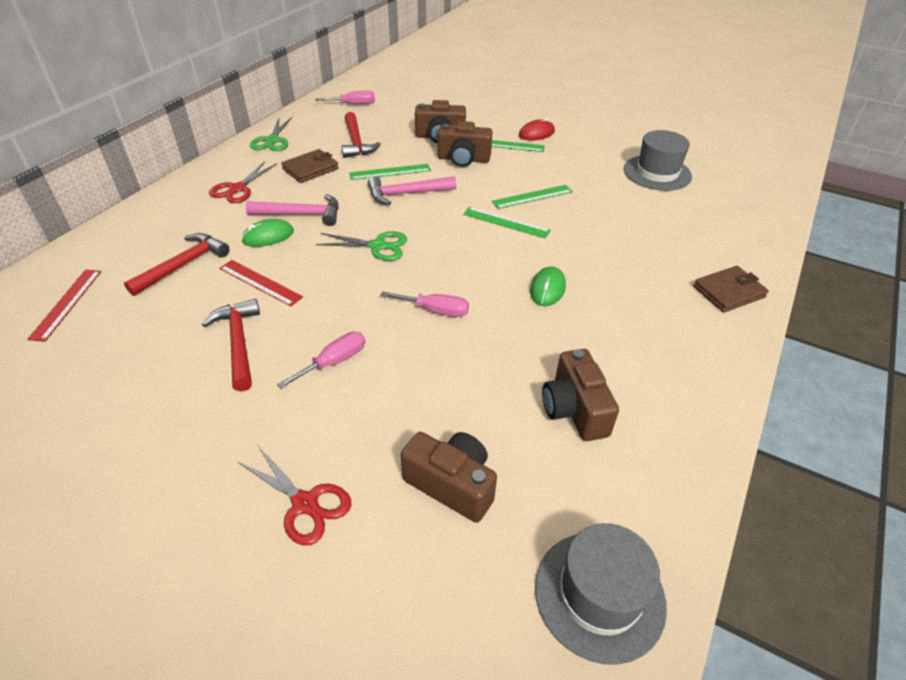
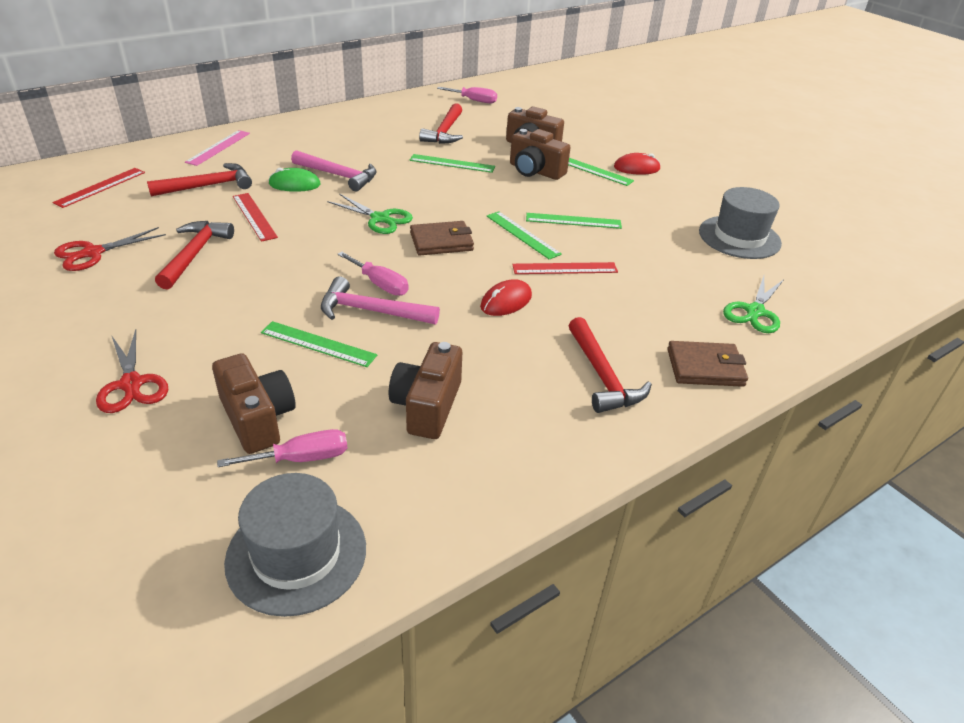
camera: 25 degrees right, 5 degrees down
red scissors [209,161,277,203] -> red scissors moved to [54,227,166,271]
green scissors [250,117,292,151] -> green scissors moved to [723,276,783,333]
pink screwdriver [277,331,365,389] -> pink screwdriver moved to [217,429,348,467]
brown wallet [281,149,339,183] -> brown wallet moved to [410,221,474,256]
pink hammer [368,176,456,205] -> pink hammer moved to [321,276,440,324]
green mouse [530,266,566,306] -> red mouse [480,279,532,316]
none -> pink ruler [185,130,250,166]
none -> green ruler [261,321,377,367]
none -> red ruler [512,262,618,274]
none -> red hammer [569,317,652,413]

